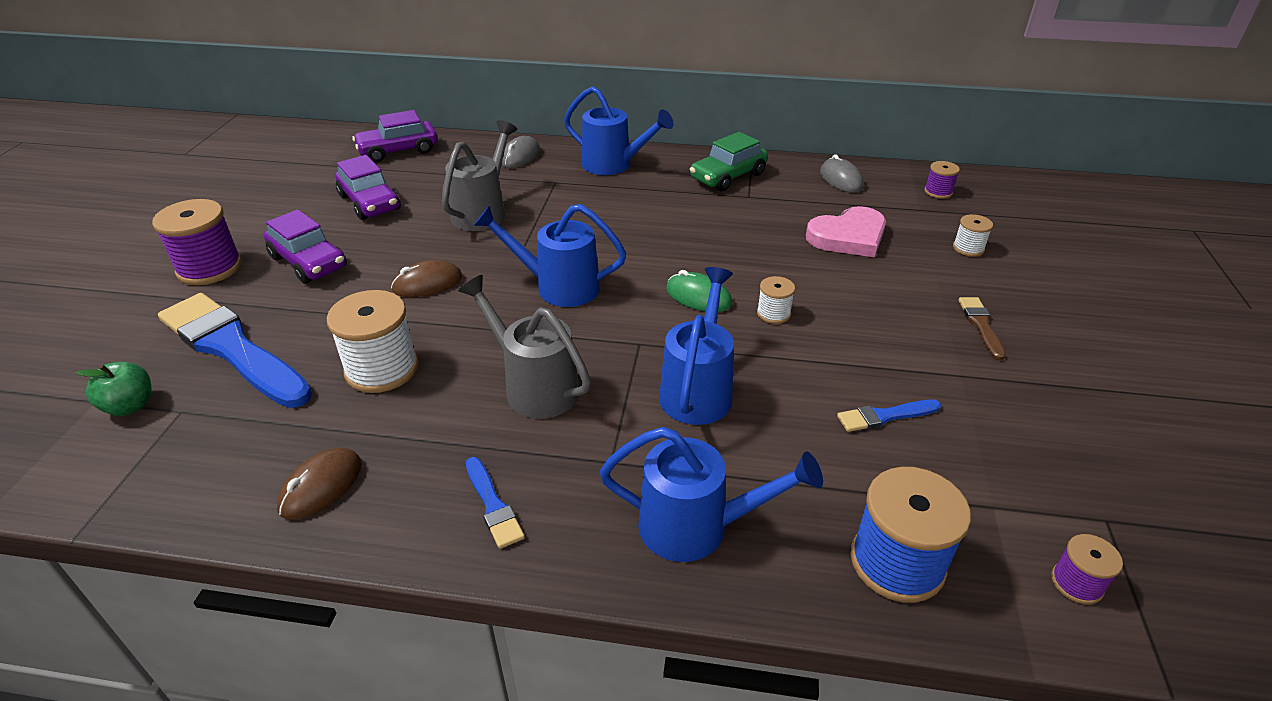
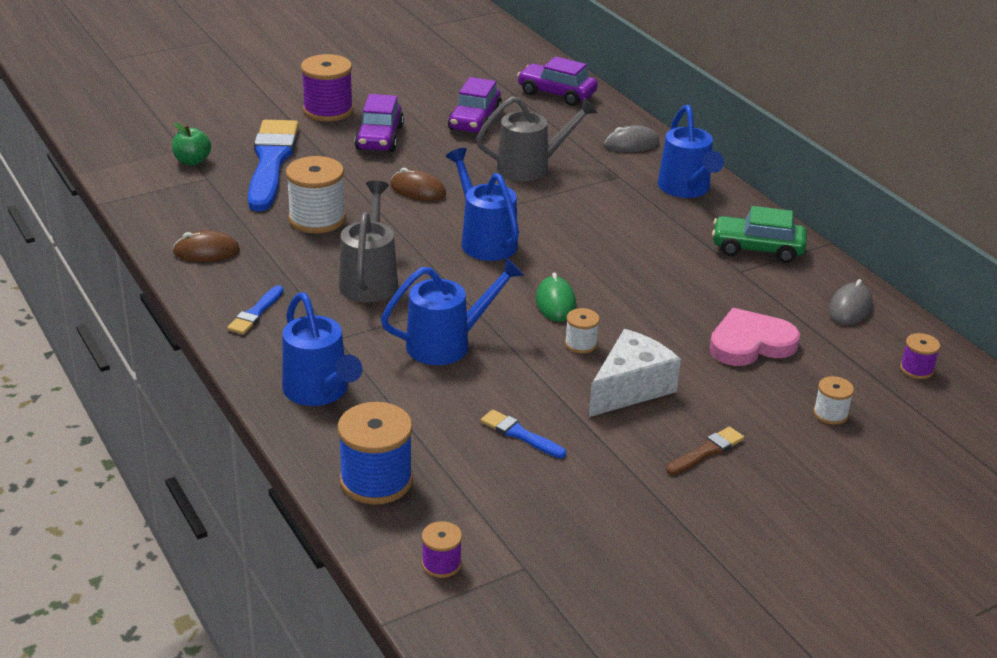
camera: 50 degrees right, 5 degrees down
pink heart [806,206,886,257] -> pink heart turned 135 degrees clockwise [709,308,800,366]
none -> white cheese [589,329,681,417]

